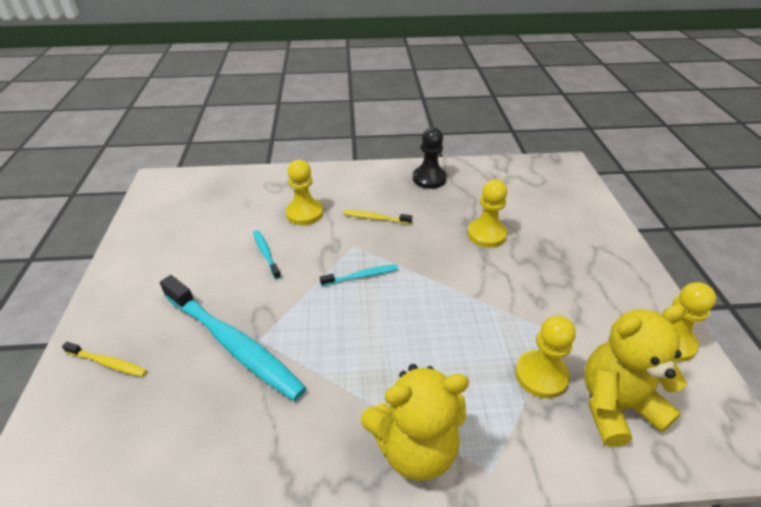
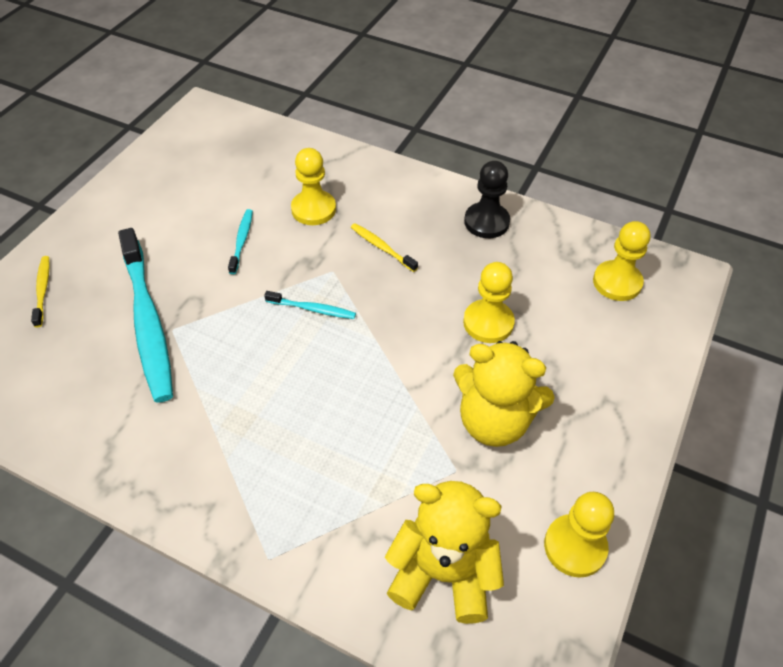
camera: 30 degrees right, 10 degrees up
yellow toothbrush [62,342,147,377] -> yellow toothbrush turned 150 degrees counterclockwise [31,256,50,327]
yellow teddy bear [361,364,469,481] -> yellow teddy bear moved to [453,341,555,447]
yellow pawn [515,316,576,398] -> yellow pawn moved to [593,221,650,301]

